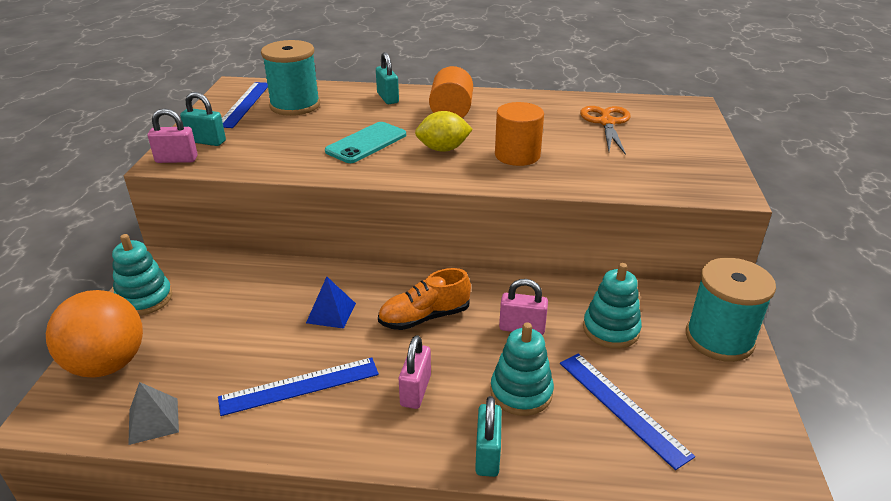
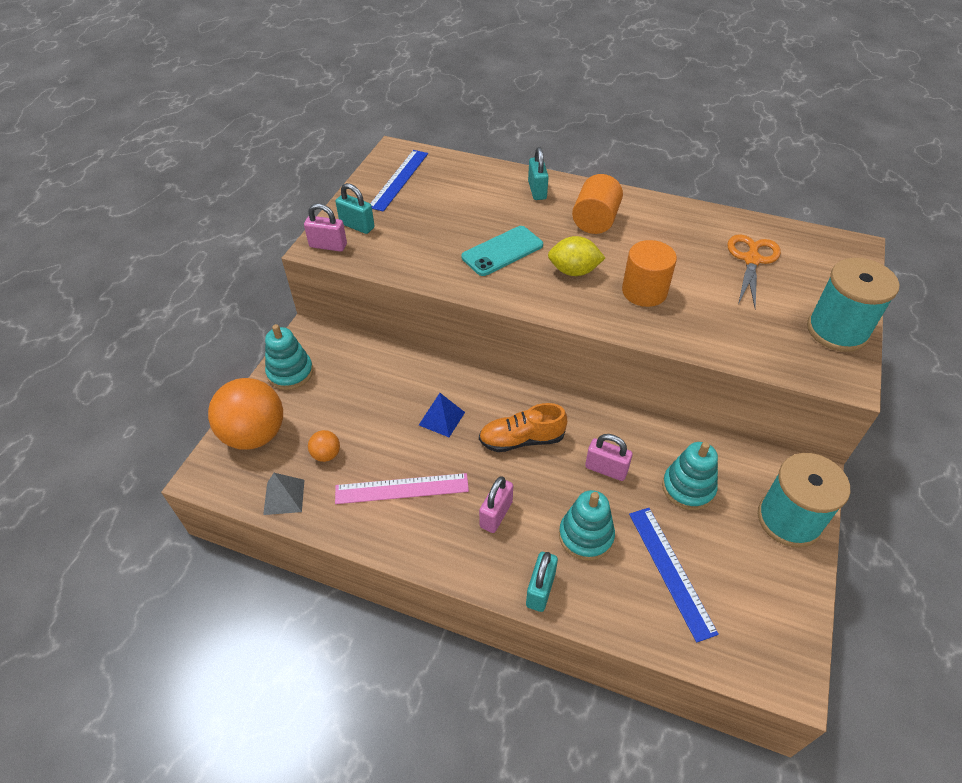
camera: 15 degrees right, 15 degrees up
blue ruler [218,357,379,416] -> pink ruler [335,473,469,504]
turquoise spool [261,40,320,116] -> turquoise spool moved to [807,258,900,352]
none -> orange ball [308,430,340,462]

